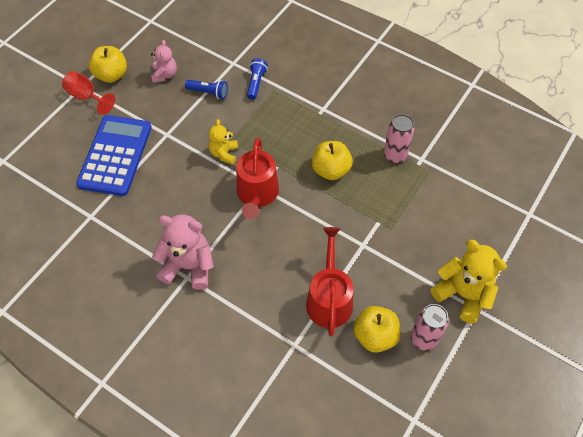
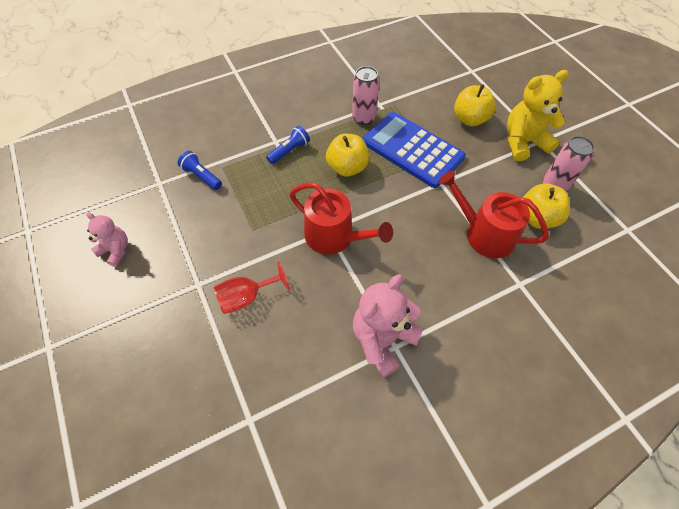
camera: 60 degrees left, 0 degrees up
red goblet [62,71,115,115] -> red goblet moved to [214,261,290,314]
blue calculator [76,115,152,196] -> blue calculator moved to [363,112,465,188]
yellow apple [89,46,127,83] -> yellow apple moved to [454,84,496,126]
blue flashlight [185,80,228,99] -> blue flashlight moved to [266,126,310,164]
yellow teddy bear [209,119,238,165] -> none

